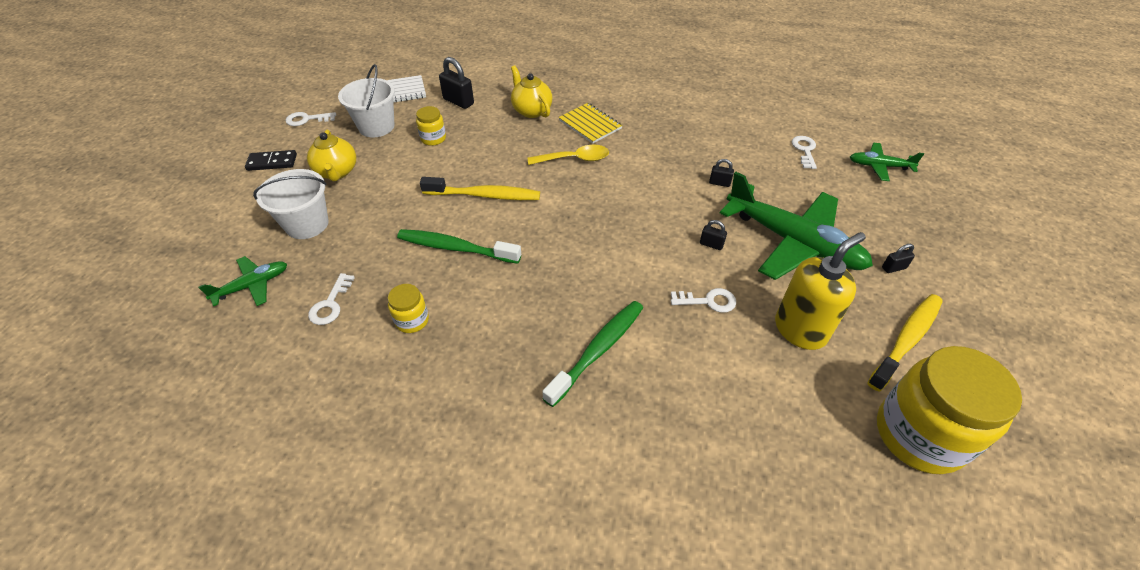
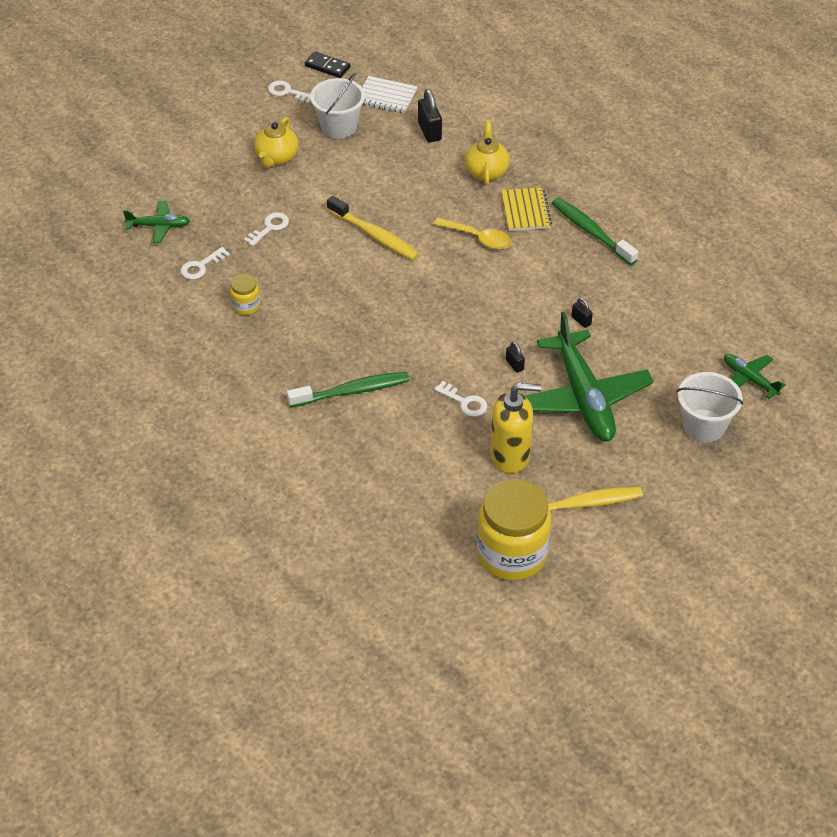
camera: 35 degrees right, 0 degrees up
black domino [245,150,297,171] -> black domino moved to [305,51,350,78]
white bucket [253,169,329,239] -> white bucket moved to [677,372,743,442]
green toothbrush [397,229,521,264] -> green toothbrush moved to [552,198,638,265]
yellow jar [416,106,446,146] -> none
white key [792,136,817,169] -> white key moved to [244,212,289,246]
black padlock [882,244,915,273] -> none

